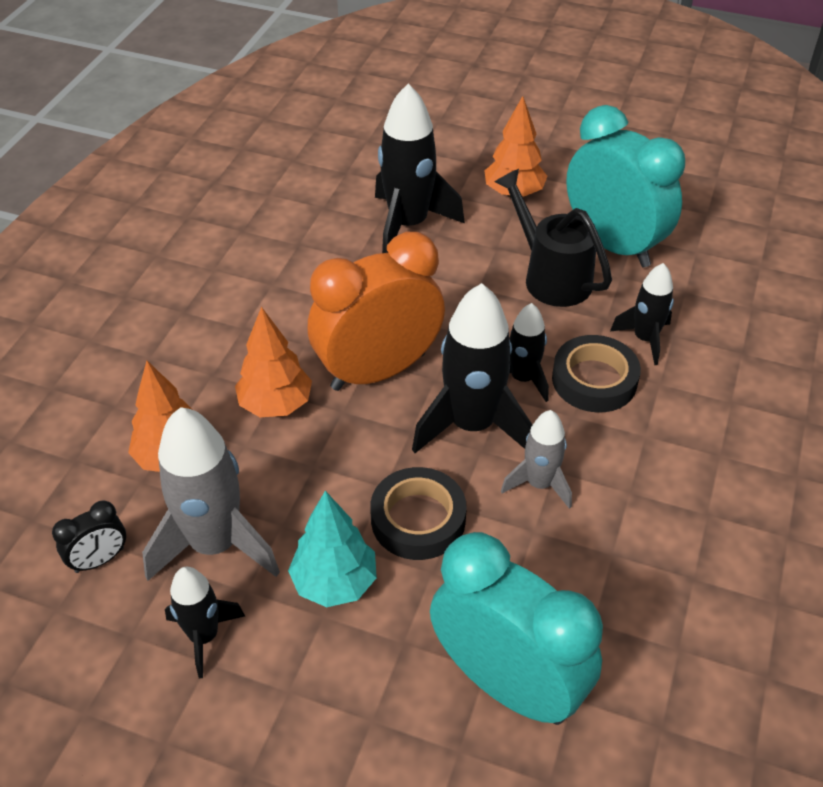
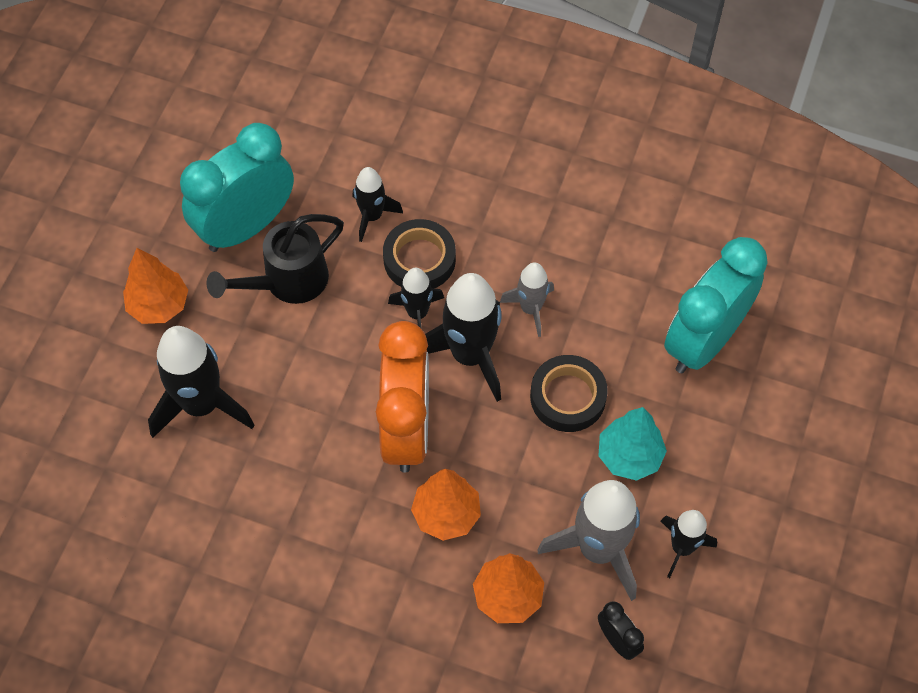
camera: 90 degrees left, 15 degrees up
orange clock [308,232,445,391] -> orange clock turned 150 degrees counterclockwise [376,321,429,473]

